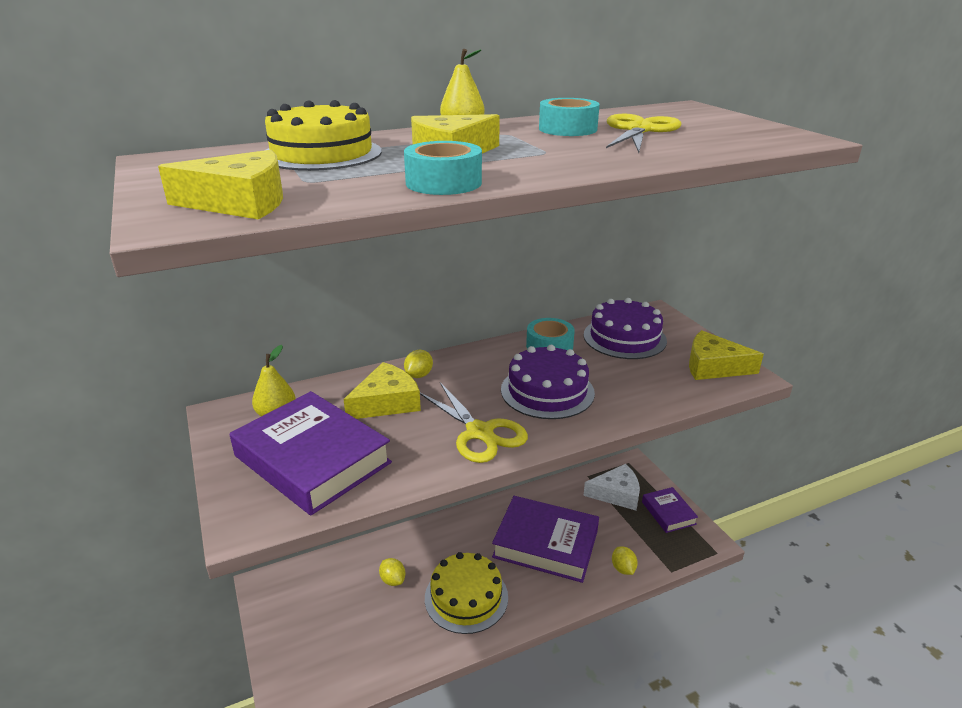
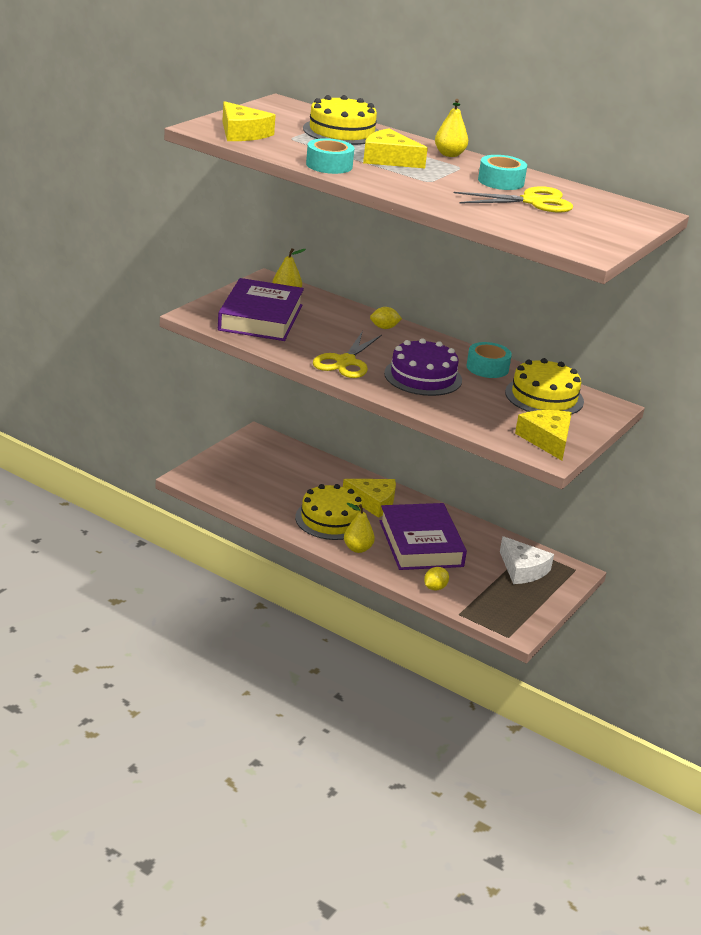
camera: 55 degrees right, 0 degrees up
yellow cheese [343,362,421,419] -> yellow cheese moved to [343,479,396,518]
yellow lemon [379,558,406,586] -> none
purple cake [583,298,667,359] -> yellow cake [505,358,584,415]
purple book [642,487,698,533] -> none
none -> yellow pear [344,503,375,553]

